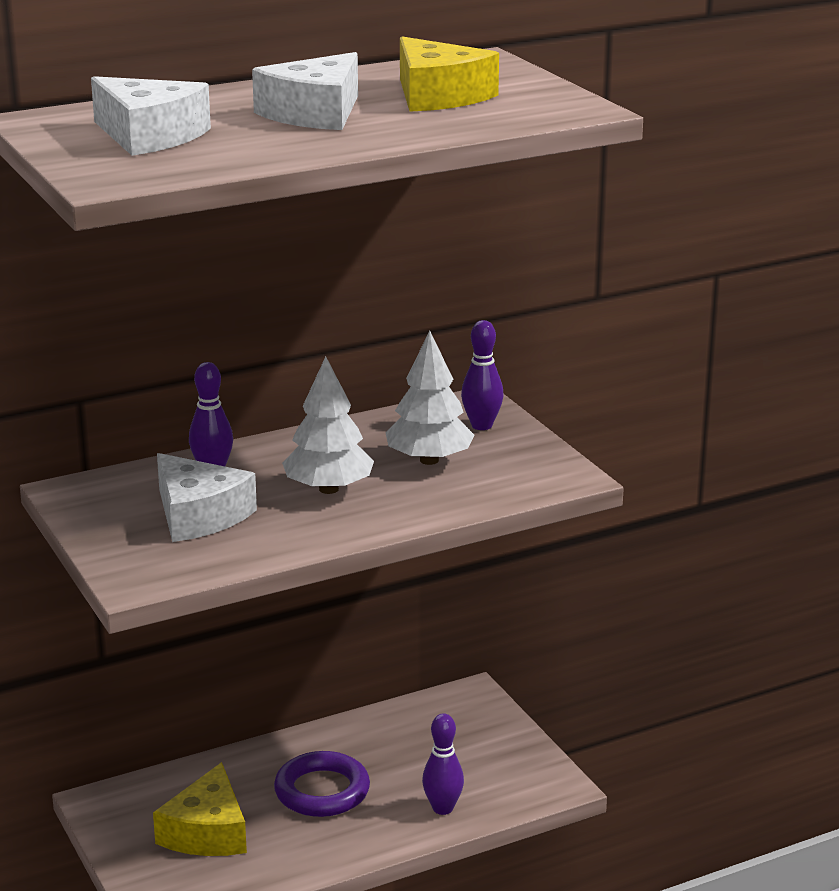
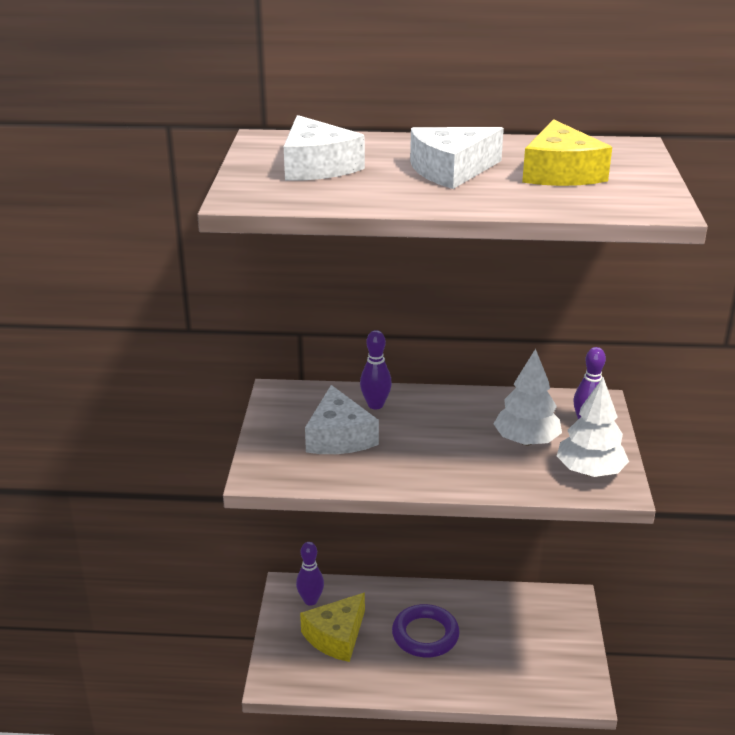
camera: 30 degrees right, 5 degrees up
white tree [282,356,374,494] -> white tree moved to [557,377,629,477]
purple bowling pin [422,713,464,815] -> purple bowling pin moved to [296,542,324,606]

